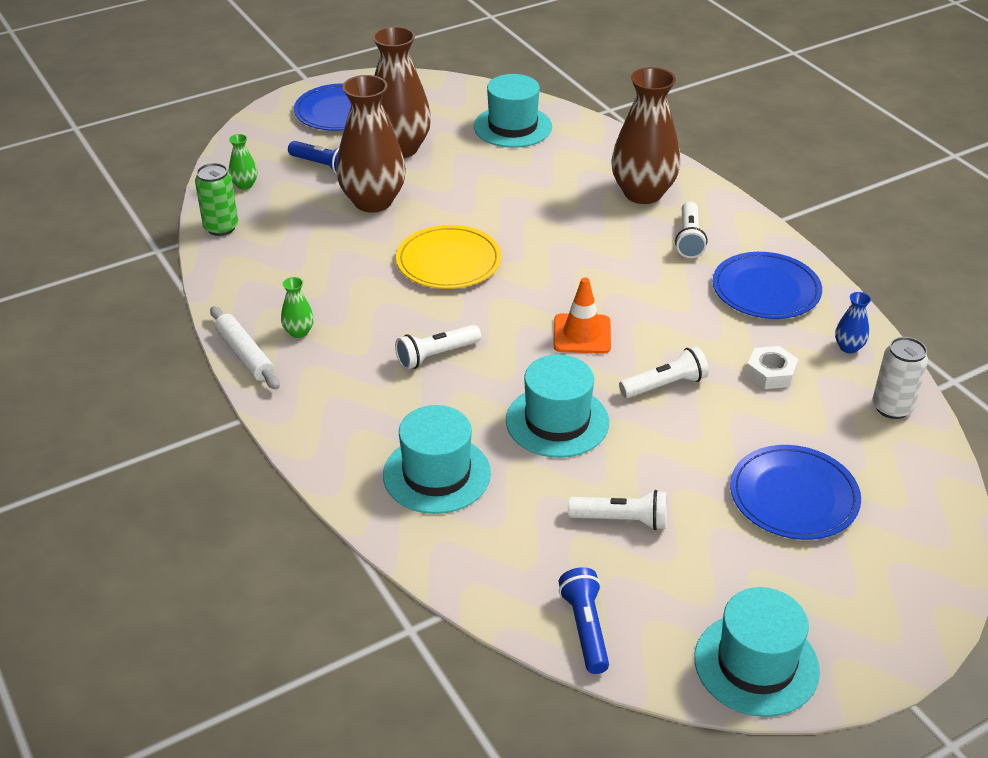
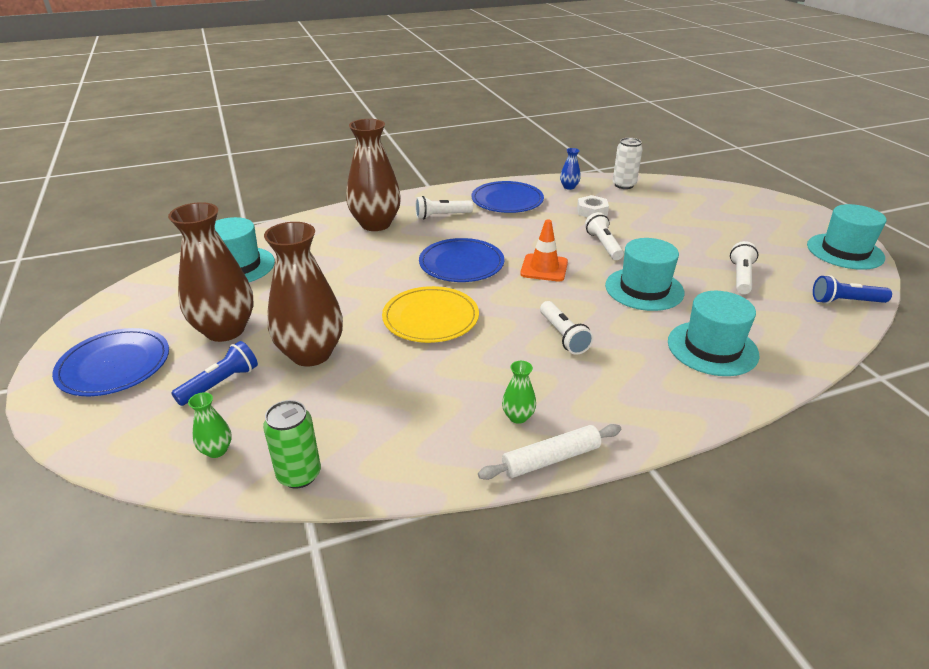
camera: 80 degrees left, 5 degrees down
white flashlight [675,201,707,258] -> white flashlight turned 150 degrees clockwise [415,196,473,220]
blue plate [730,445,861,540] -> blue plate moved to [419,238,504,282]

